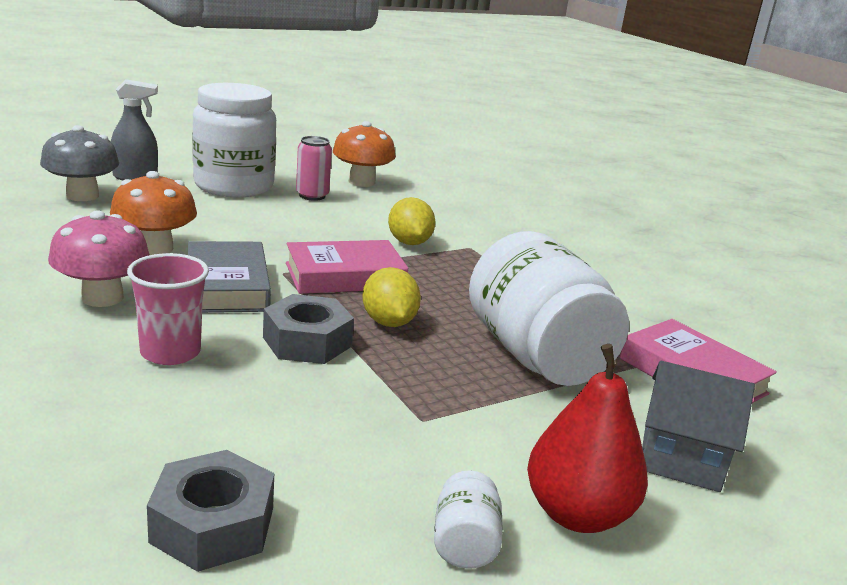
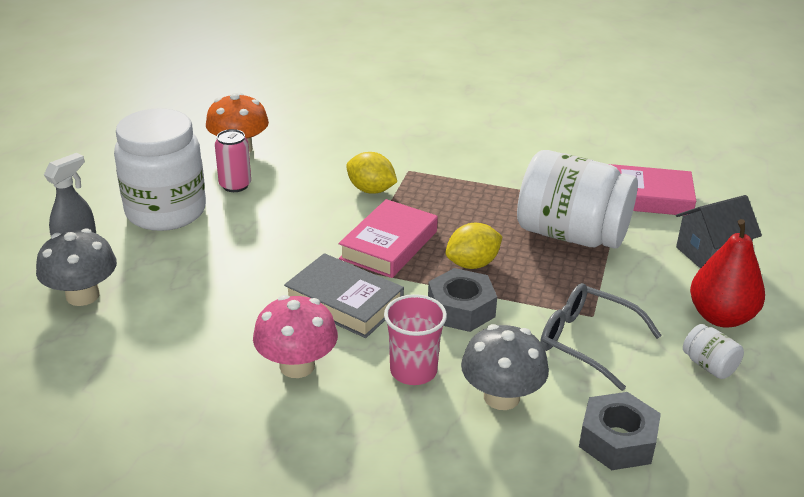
camera: 40 degrees left, 10 degrees up
orange mushroom [110,171,197,255] -> none
yellow lemon [362,267,421,327] -> yellow lemon turned 60 degrees counterclockwise [445,223,503,269]
none -> grey mushroom [461,324,549,410]
none -> grey glasses [540,283,662,391]

